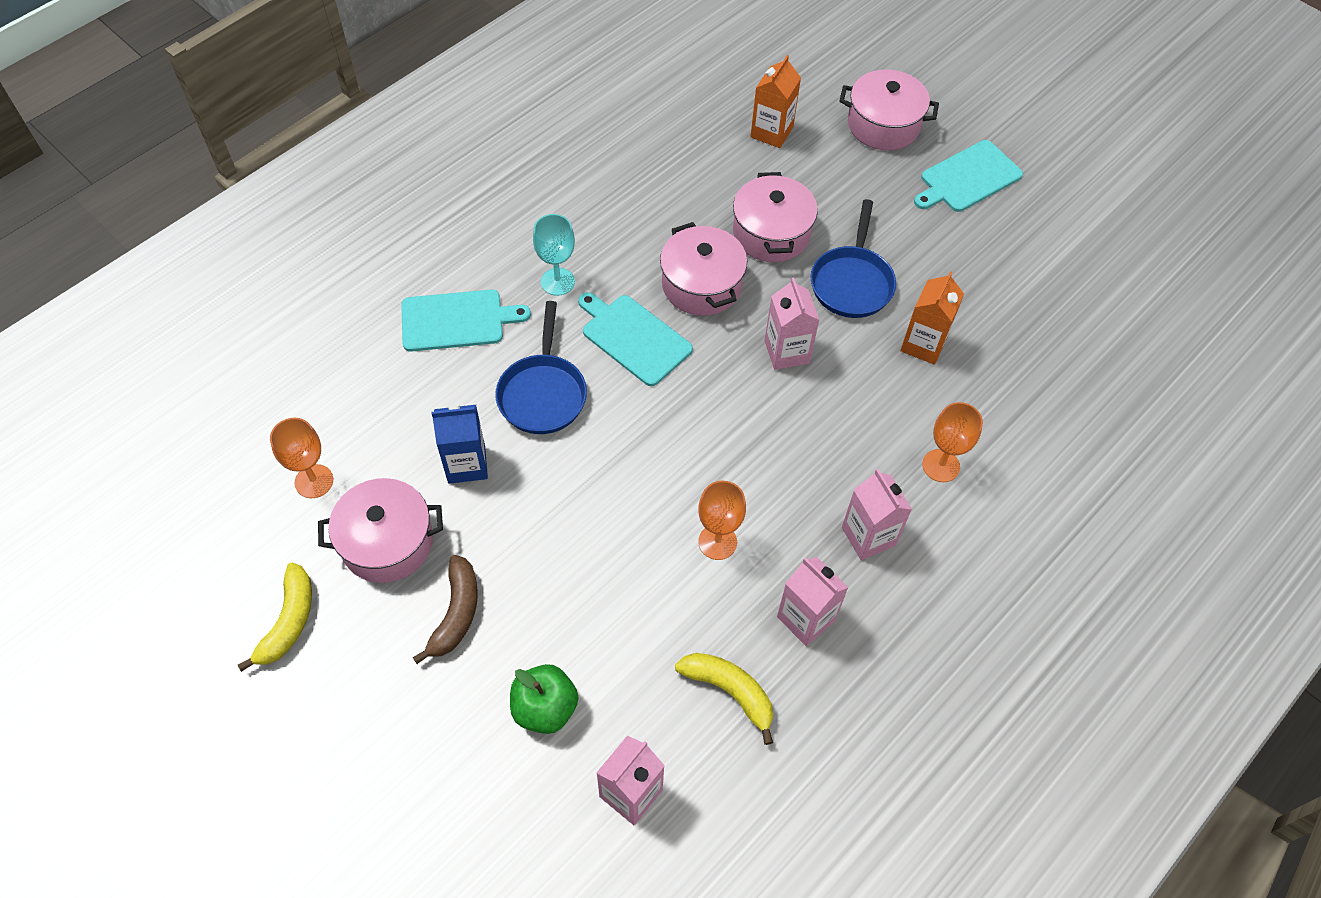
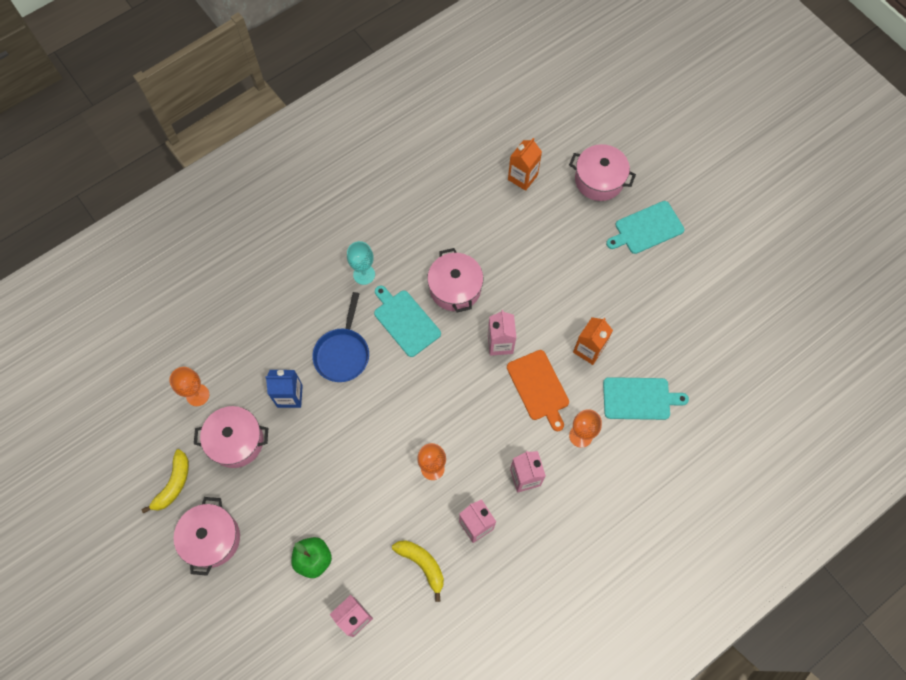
camera: 10 degrees right, 10 degrees up
turquoise cutting board [401,289,531,352] -> turquoise cutting board moved to [603,377,689,420]
brown banana [413,555,478,664] -> none
pink pot [733,172,818,262] -> pink pot moved to [174,497,240,576]
blue pan [811,199,896,318] -> none
none -> orange cutting board [507,350,569,431]

